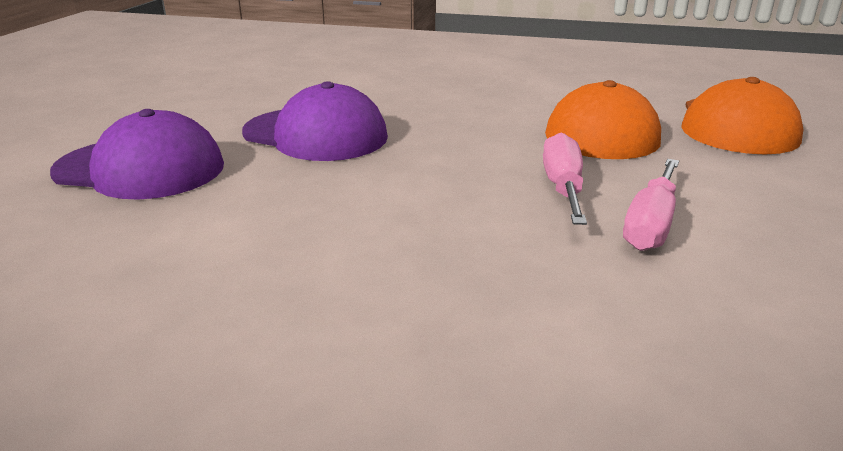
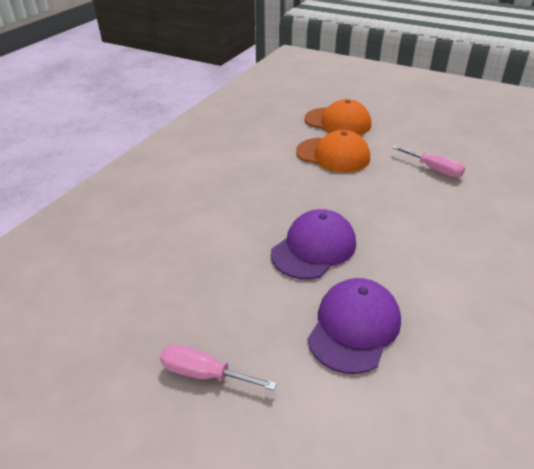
camera: 75 degrees left, 10 degrees up
pink screwdriver [543,132,587,225] -> pink screwdriver moved to [160,344,277,390]

